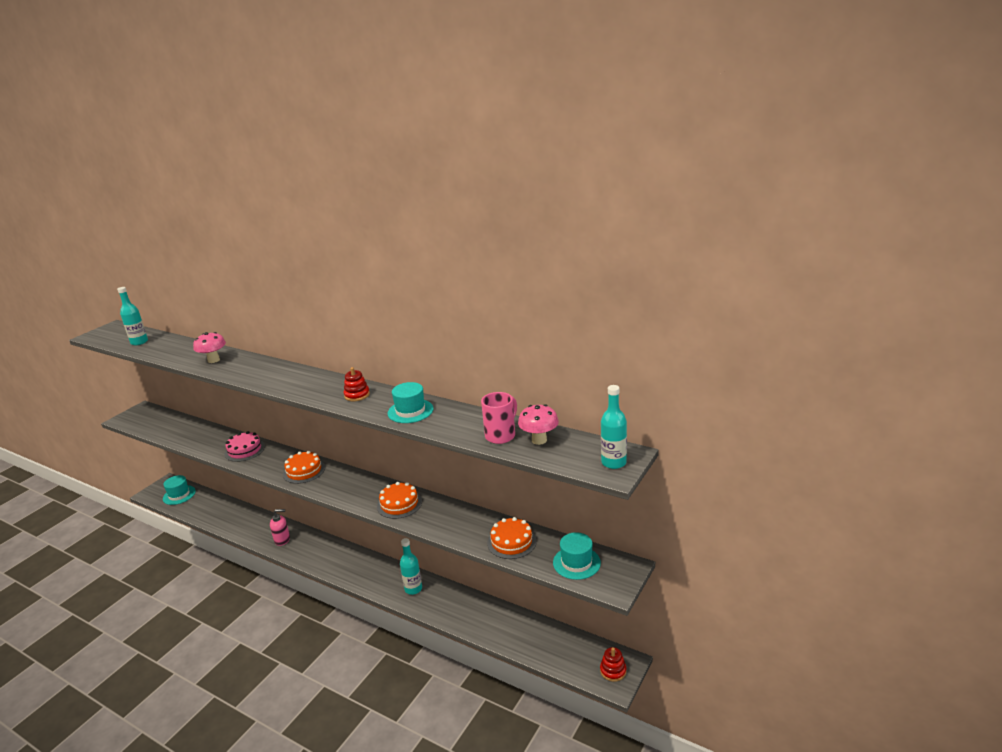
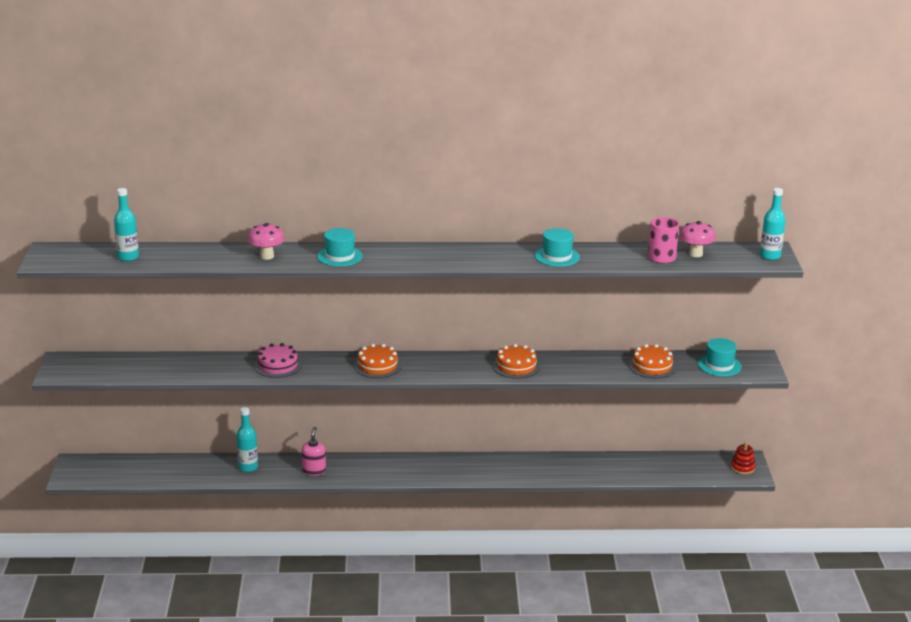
camera: 35 degrees left, 0 degrees up
turquoise hat [163,475,196,505] -> turquoise hat moved to [317,228,363,267]
pink soap dispenser [270,509,290,546] -> pink soap dispenser turned 45 degrees counterclockwise [301,427,326,476]
red stacking toy [344,367,370,401] -> none
turquoise bottle [400,538,422,595] -> turquoise bottle moved to [236,407,258,472]

